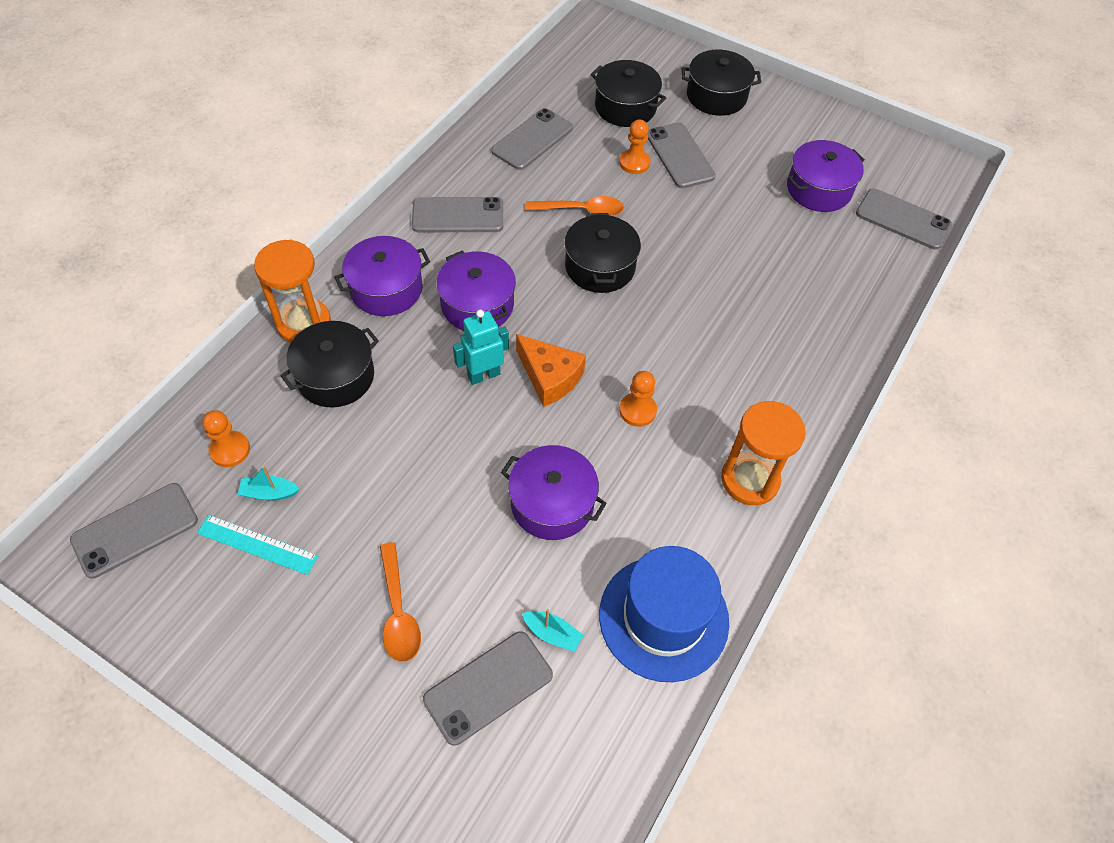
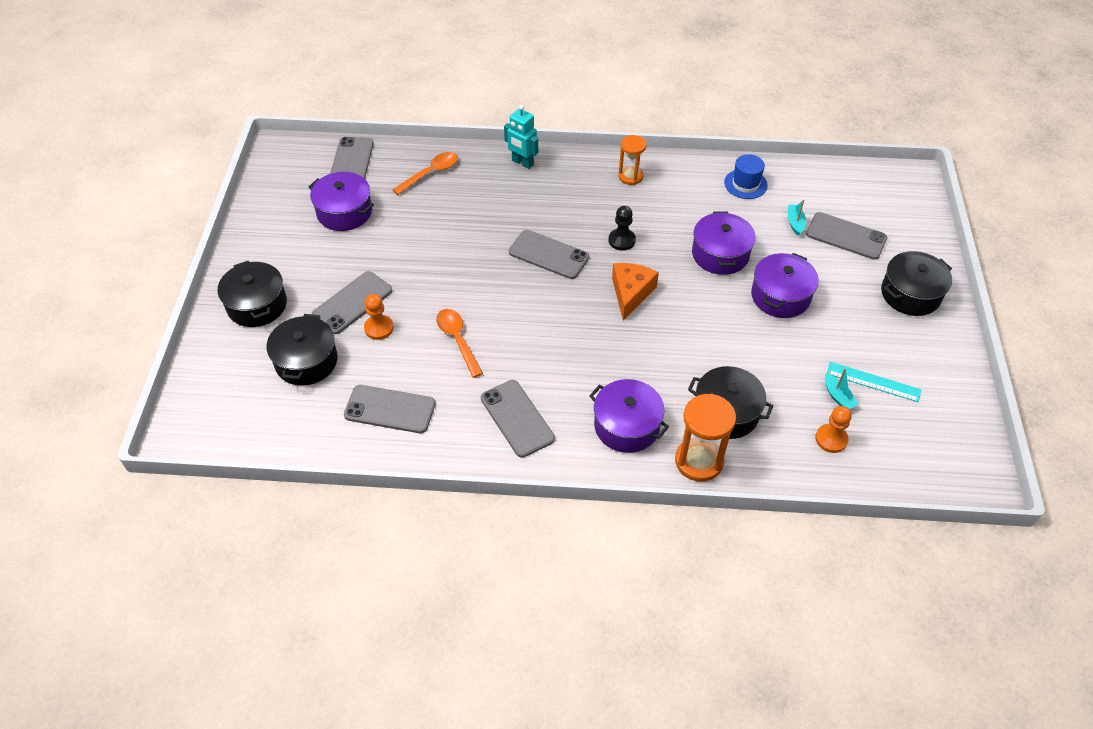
camera: 115 degrees left, 5 degrees down
grey phone [70,483,198,579] -> grey phone moved to [509,230,589,279]
turquoise ruler [197,515,318,575] -> turquoise ruler turned 60 degrees counterclockwise [827,362,921,402]
orange spoon [380,542,421,662] -> orange spoon moved to [392,152,458,195]
purple pot [436,251,516,330] -> purple pot moved to [751,253,819,318]
turquoise robot [453,310,509,385] -> turquoise robot moved to [504,105,538,169]
black pot [564,213,641,293] -> black pot moved to [881,251,952,316]
blue hat [599,546,729,682] -> blue hat [724,154,768,199], size x0.54
orange pawn [619,371,657,427] -> black pawn [608,206,636,251]
orange hourglass [721,401,806,505] -> orange hourglass [618,135,647,185], size x0.64

